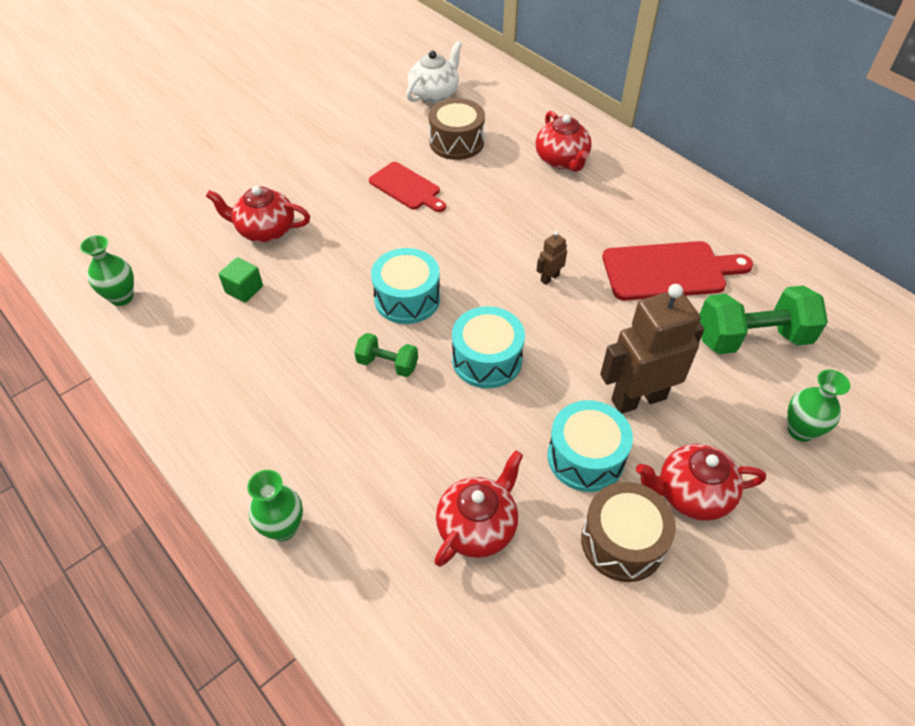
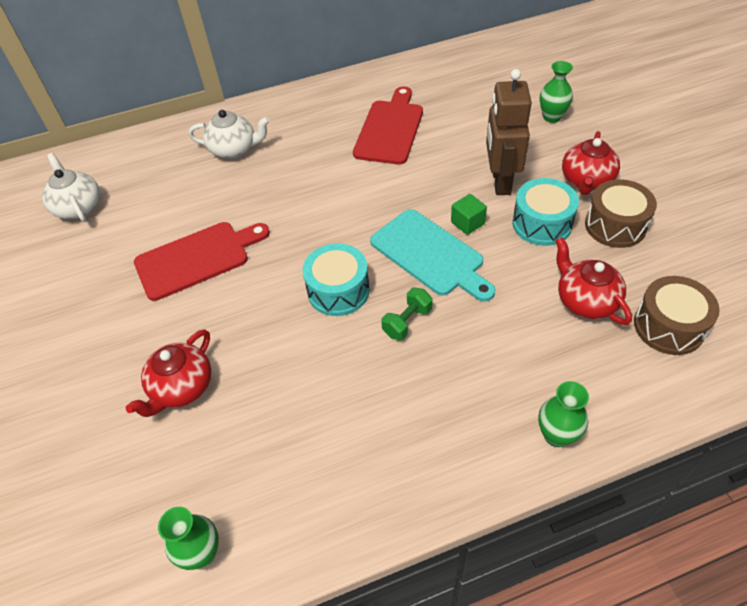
camera: 65 degrees left, 0 degrees up
green cube [219,257,263,303] -> green cube moved to [451,194,487,235]
red cutting board [369,162,446,212] -> red cutting board [134,222,270,301], size x1.53
brown drum [428,98,485,160] -> brown drum moved to [634,276,720,355]
turquoise drum [452,306,525,388] -> turquoise cutting board [370,209,496,302]
red teapot [536,111,592,172] -> white teapot [188,110,270,159]
brown robot [536,231,567,285] -> none
green dumbbell [699,285,828,354] -> none

